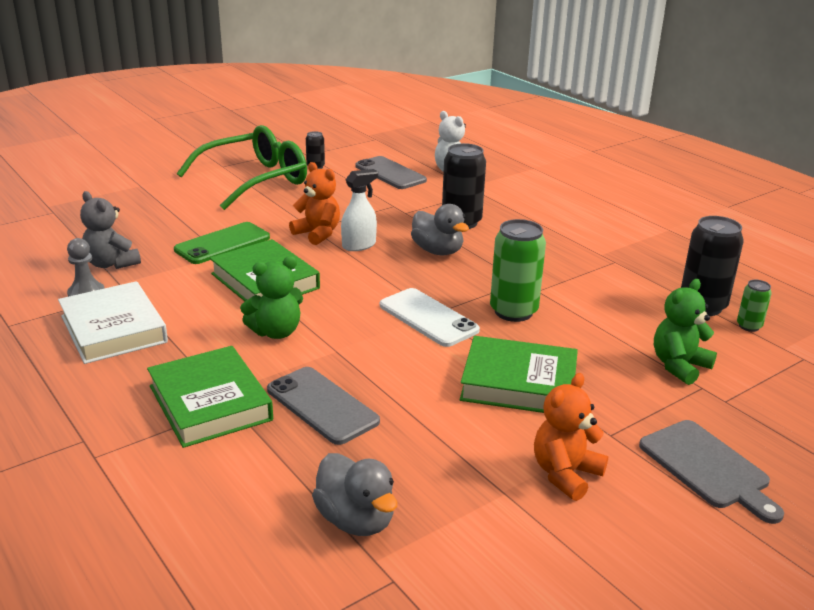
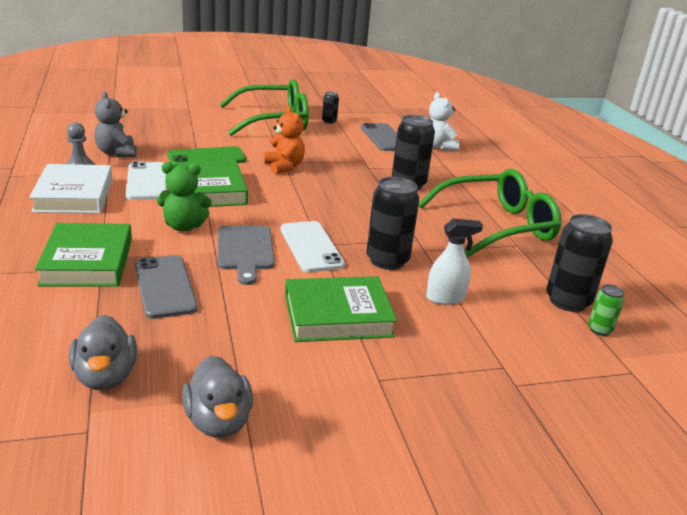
camera: 20 degrees right, 0 degrees up
white spray bottle [341,169,378,251] -> white spray bottle moved to [426,218,483,305]
grey duck [411,204,469,255] -> grey duck moved to [182,355,253,438]
green book [460,336,578,413] -> green book turned 45 degrees counterclockwise [285,276,397,342]
green can [490,219,546,322] -> black can [367,177,419,270]
orange teddy bear [534,373,608,501] -> none
grey cutting board [639,420,784,524] -> grey cutting board moved to [218,226,275,285]
green teddy bear [654,279,717,385] -> none
none -> white phone [126,162,167,200]
none -> green glasses [418,169,561,257]

